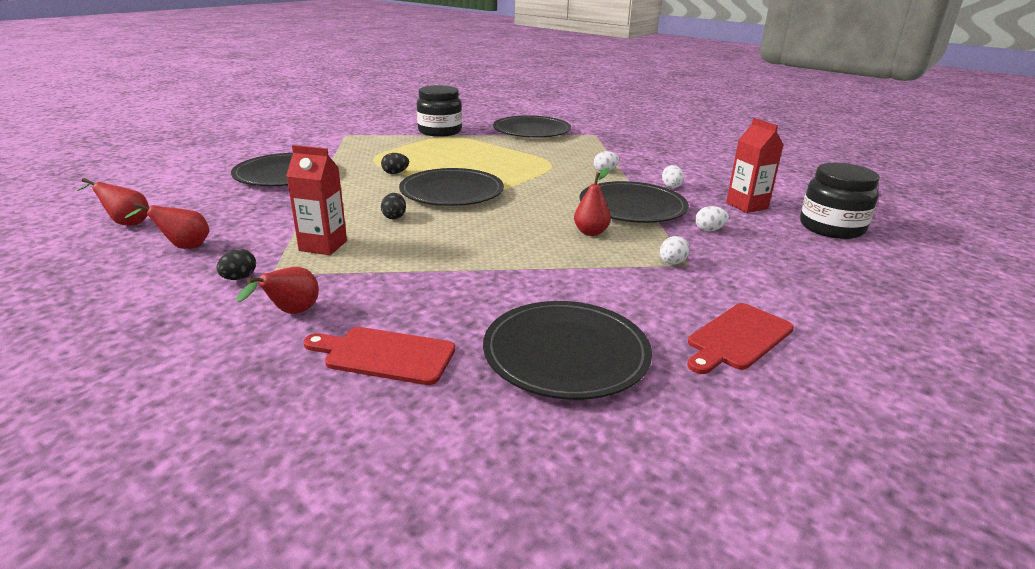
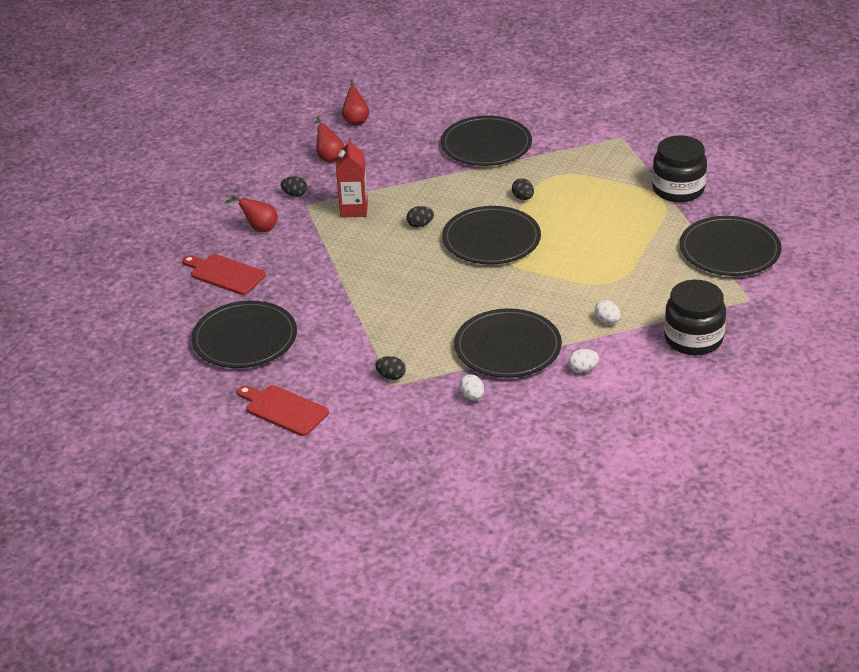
camera: 80 degrees right, 10 degrees up
red cutting board [303,327,455,385] -> red cutting board turned 60 degrees counterclockwise [182,254,266,295]
red pear [574,168,611,236] -> none
white egg [660,236,690,265] -> black egg [375,356,406,380]
red carton [726,118,783,213] -> none
black jar [800,163,880,239] -> black jar moved to [664,280,726,355]

